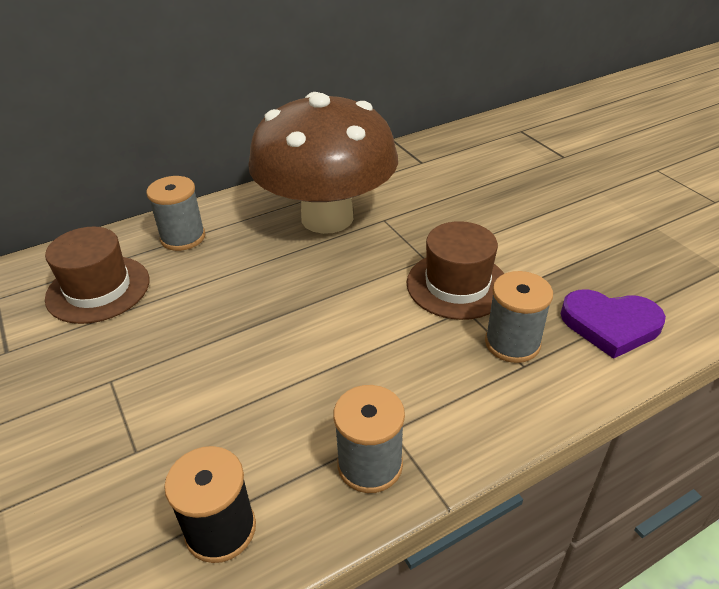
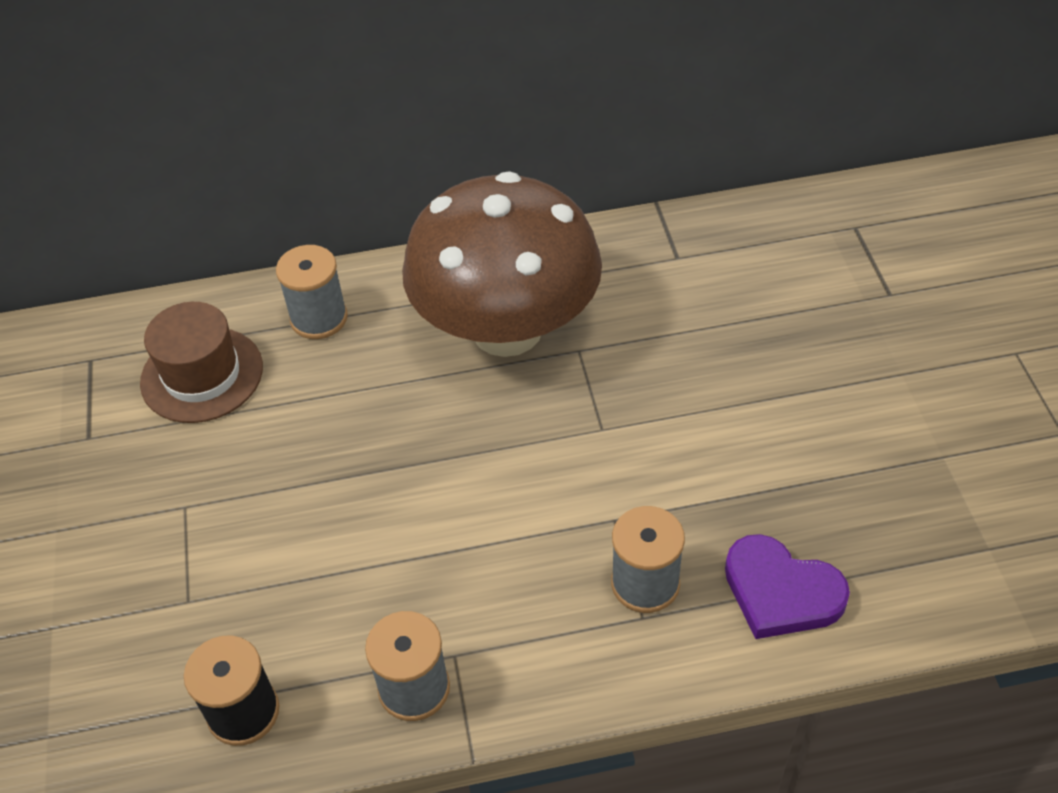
camera: 20 degrees right, 10 degrees up
brown hat [407,221,504,320] -> none

